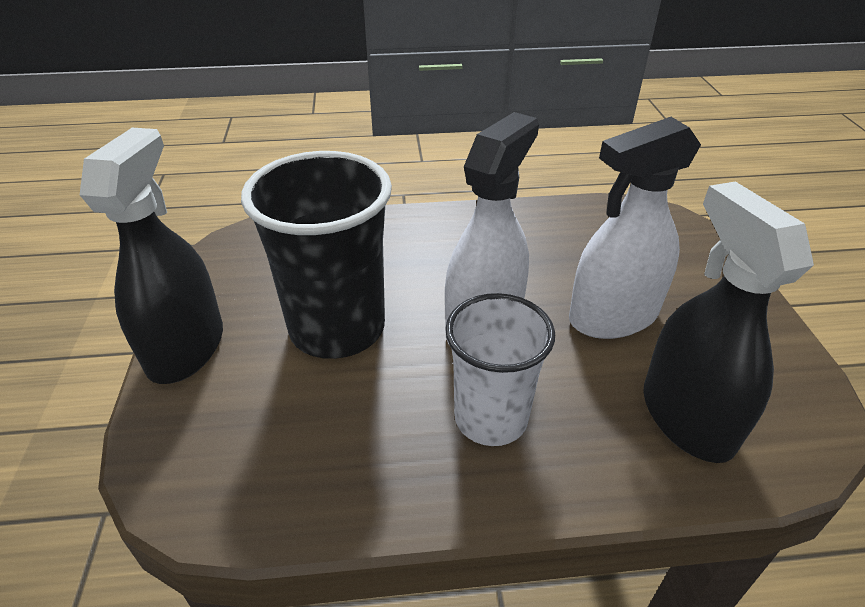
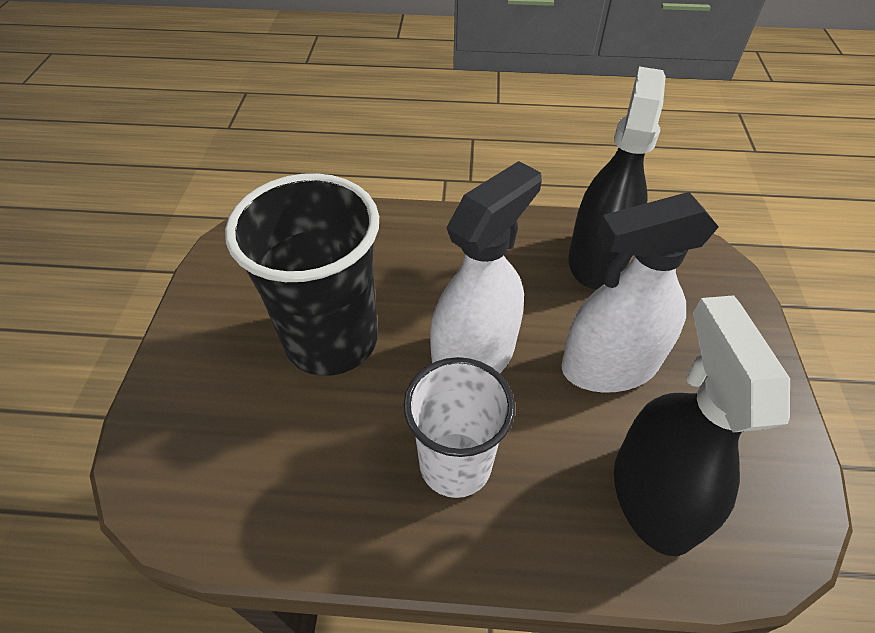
camera: 10 degrees right, 10 degrees up
black spray bottle [80,128,223,384] -> black spray bottle moved to [568,66,666,289]

